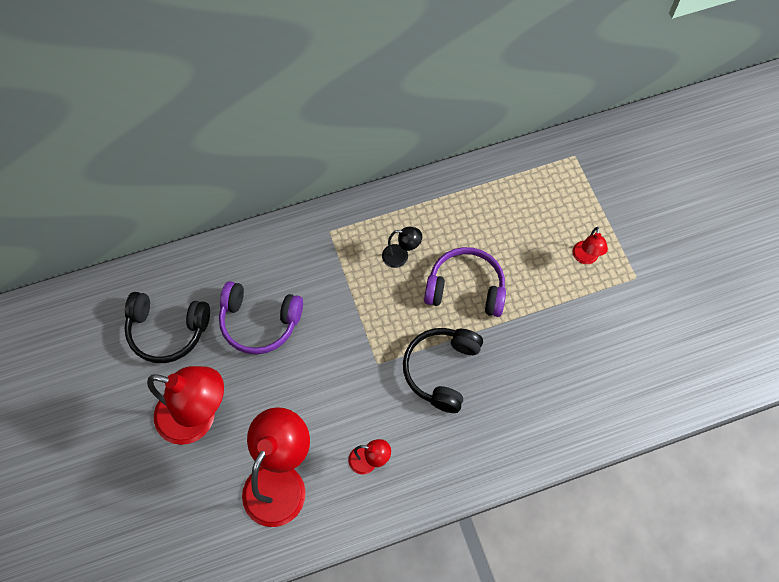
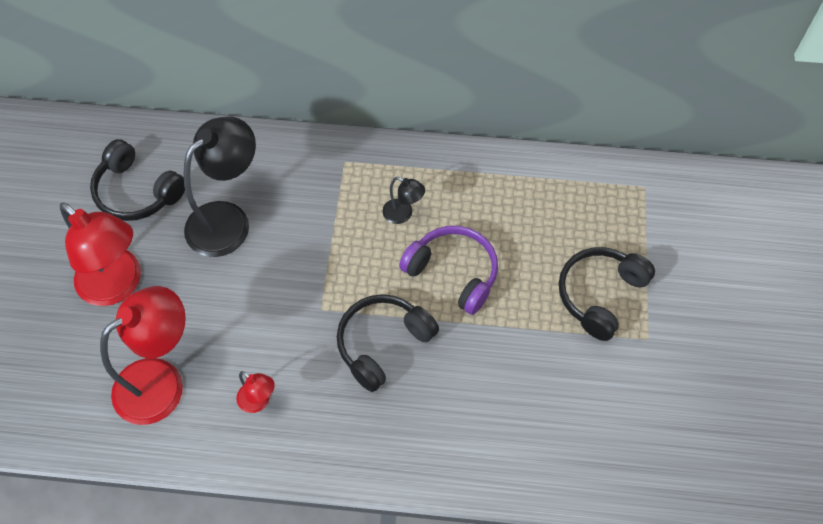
camera: 25 degrees right, 5 degrees down
purple headphones [219,281,303,354] -> black lamp [184,116,256,257]
red lamp [573,227,608,264] -> black headphones [559,247,655,341]

